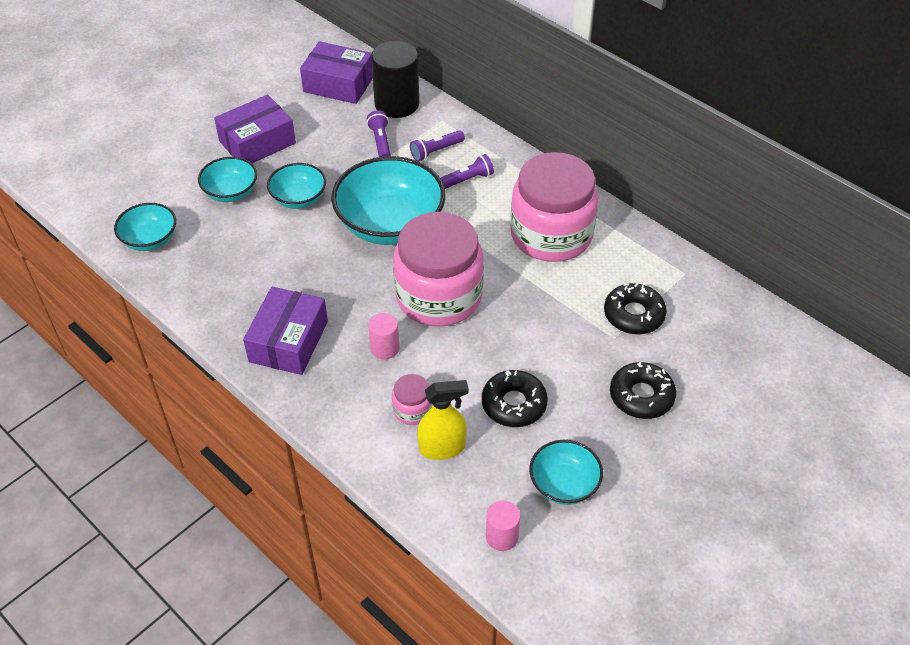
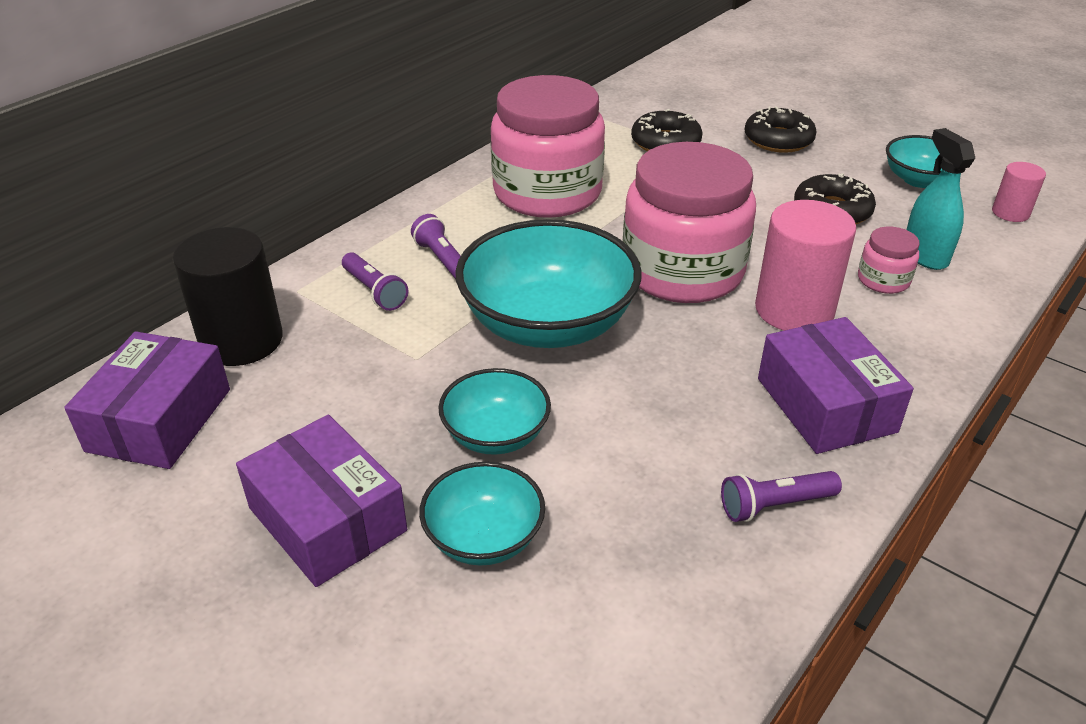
camera: 95 degrees left, 10 degrees down
turquoise bowl [114,203,176,251] -> none
purple box [243,287,328,375] -> purple box turned 60 degrees clockwise [758,317,914,454]
purple flashlight [367,110,391,157] -> purple flashlight moved to [721,471,842,522]
pink cylinder [368,313,399,359] -> pink cylinder [755,200,856,331], size x1.90
yellow spray bottle [417,380,469,460] -> turquoise spray bottle [907,128,975,270]

